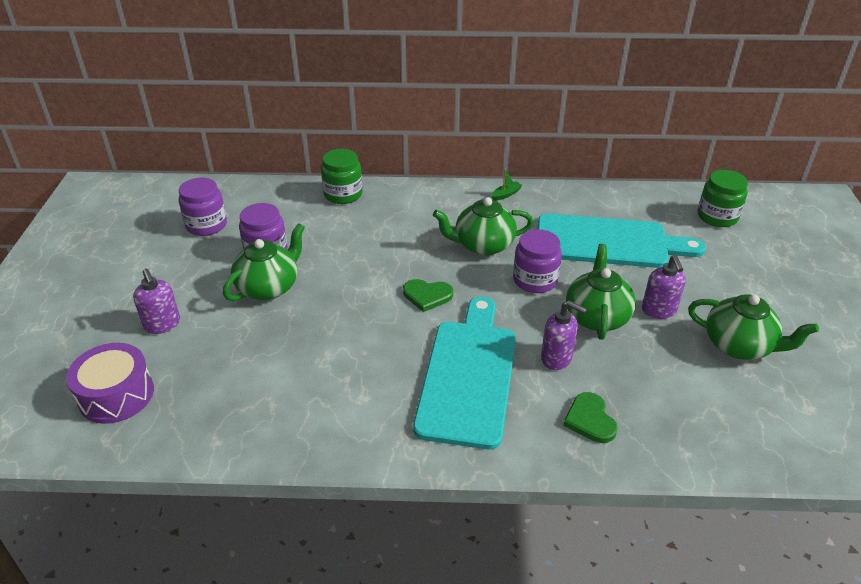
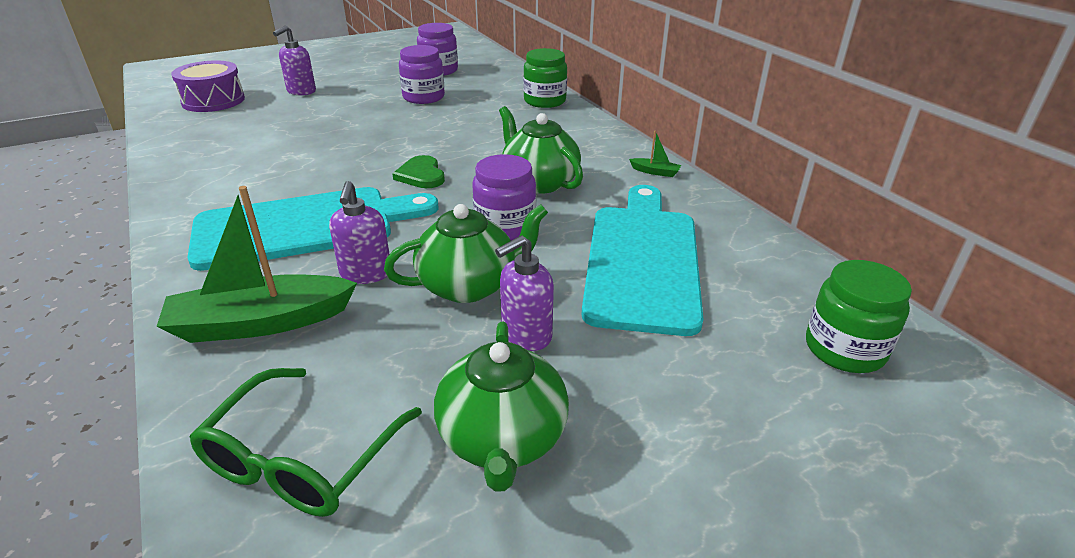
camera: 60 degrees right, 5 degrees down
green teapot [223,223,305,301] -> none
turquoise cutting board [538,213,706,268] -> turquoise cutting board turned 150 degrees counterclockwise [581,185,703,336]
green heart [563,392,618,443] -> green boat [157,186,357,343]
none -> green glasses [189,368,422,517]

